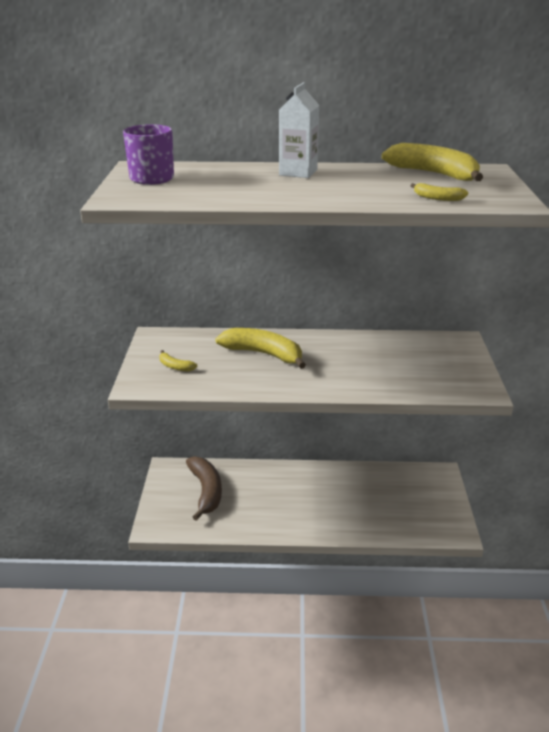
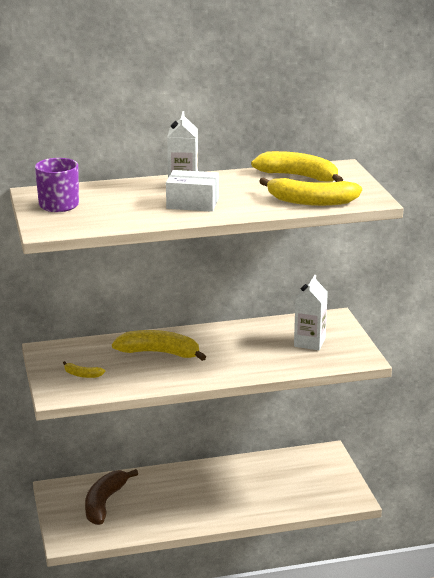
camera: 15 degrees left, 5 degrees down
brown banana [186,456,222,521] -> brown banana turned 135 degrees counterclockwise [85,469,138,525]
yellow banana [410,183,468,201] -> yellow banana [259,177,362,206], size x2.12
none -> white box [166,170,219,212]
none -> white carton [294,275,328,350]

